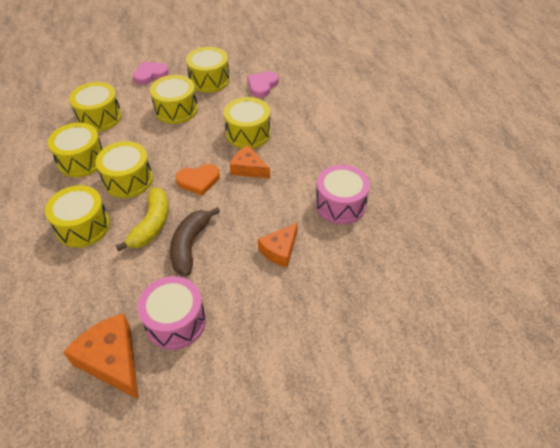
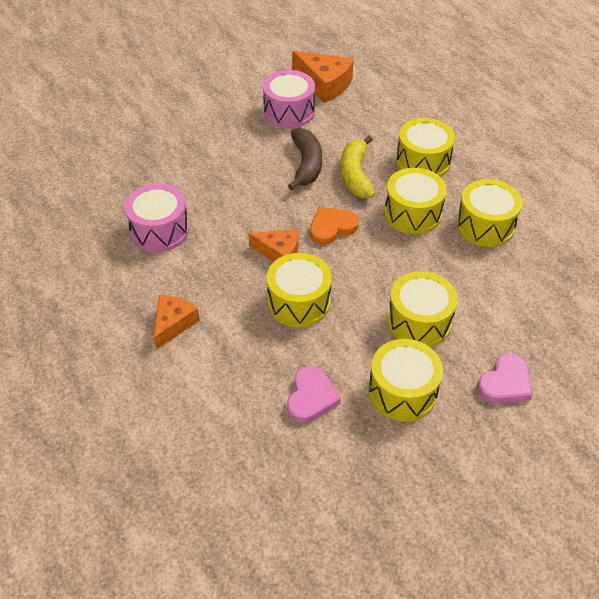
camera: 165 degrees right, 0 degrees up
yellow drum [69,82,122,132] -> none
orange cheese [258,222,298,268] -> orange cheese moved to [154,295,200,349]

